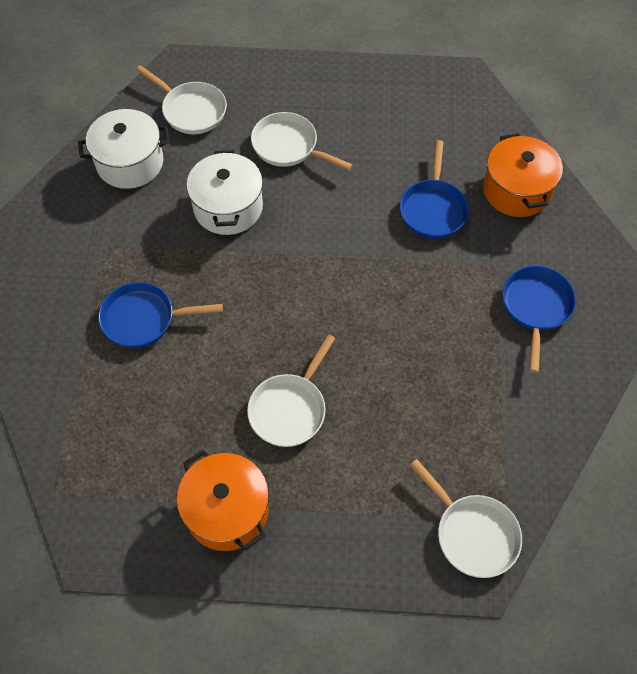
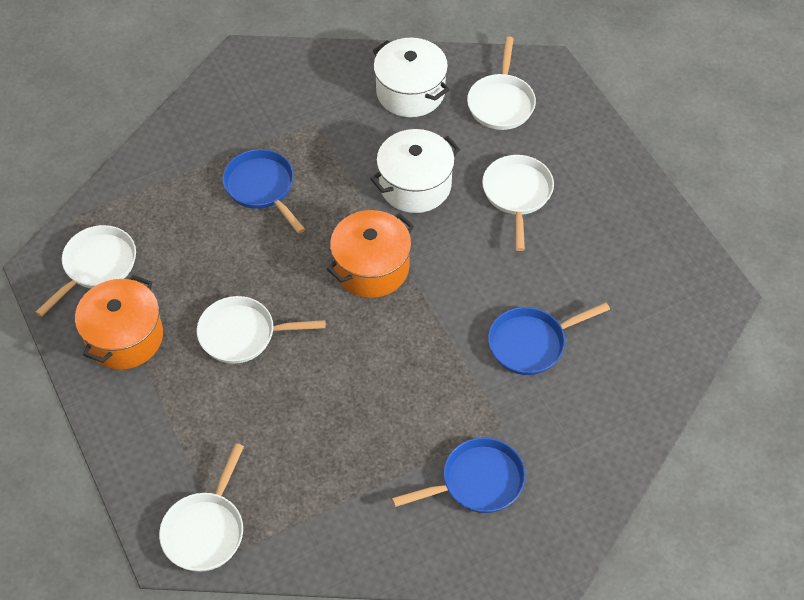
camera: 60 degrees right, 5 degrees down
orange pot [483,133,563,217] -> orange pot moved to [327,210,414,298]
none -> white pan [36,225,136,317]

